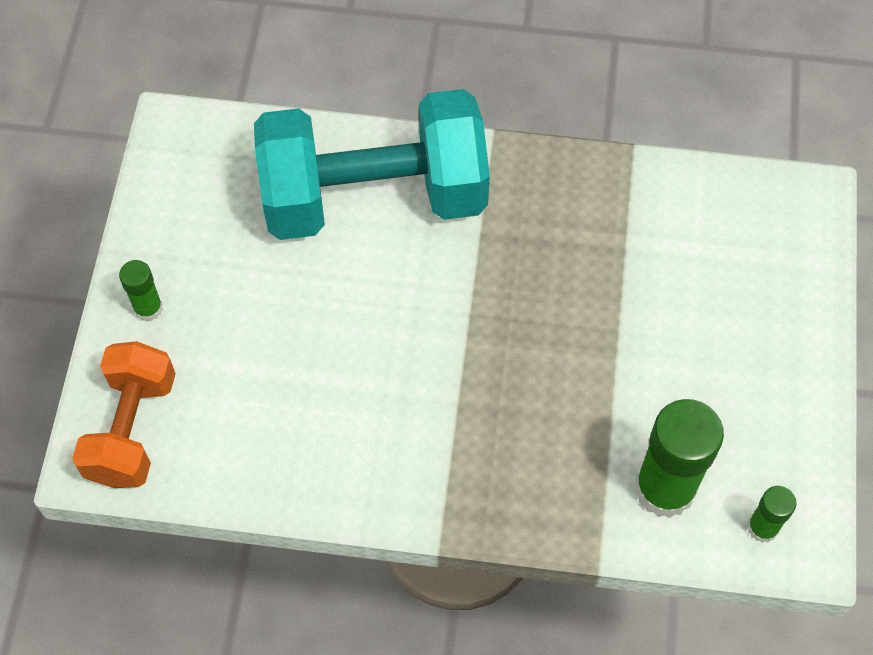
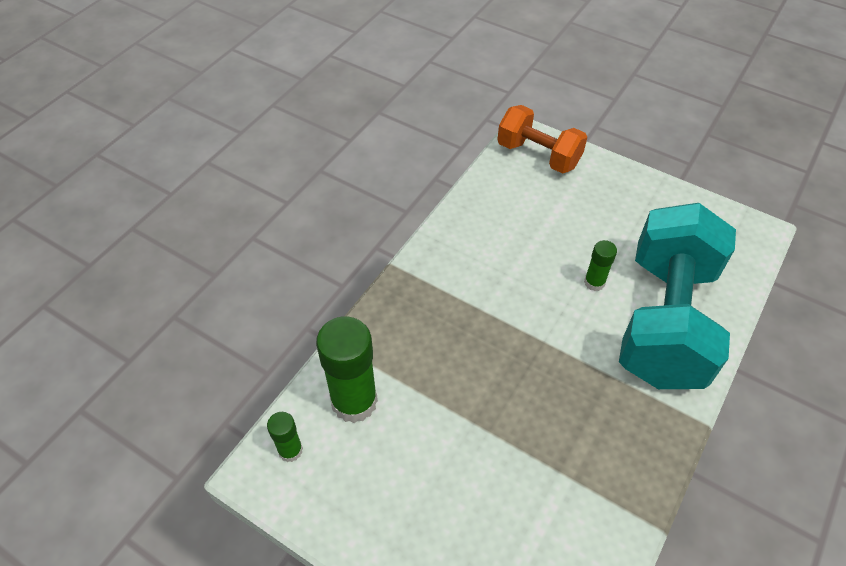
camera: 115 degrees right, 10 degrees down
green glue stick [119,260,163,322] -> green glue stick moved to [584,240,617,291]

